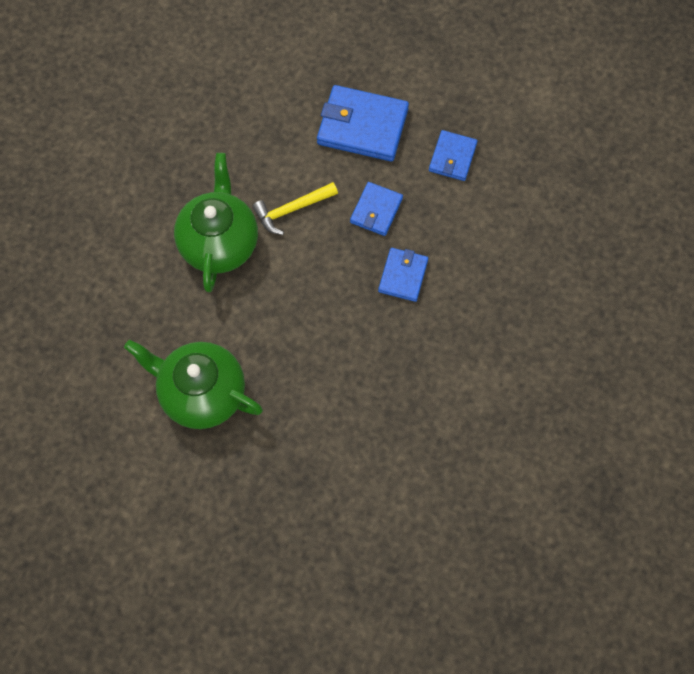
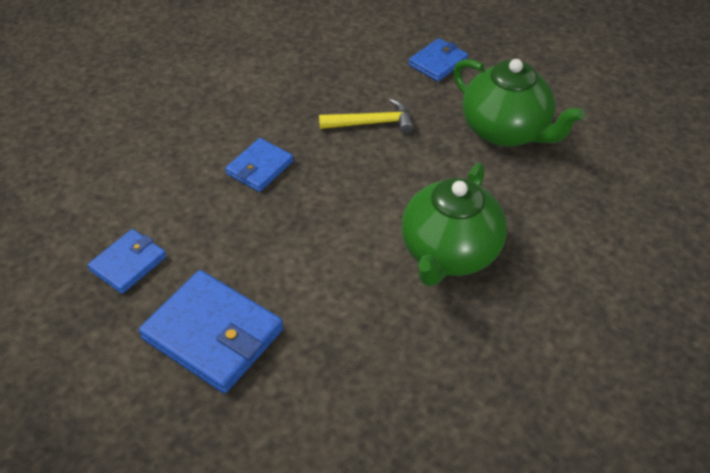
camera: 160 degrees left, 20 degrees down
yellow hammer [253,182,338,235] -> yellow hammer moved to [319,98,414,134]
blue wallet [350,182,403,236] -> blue wallet moved to [408,38,468,81]

